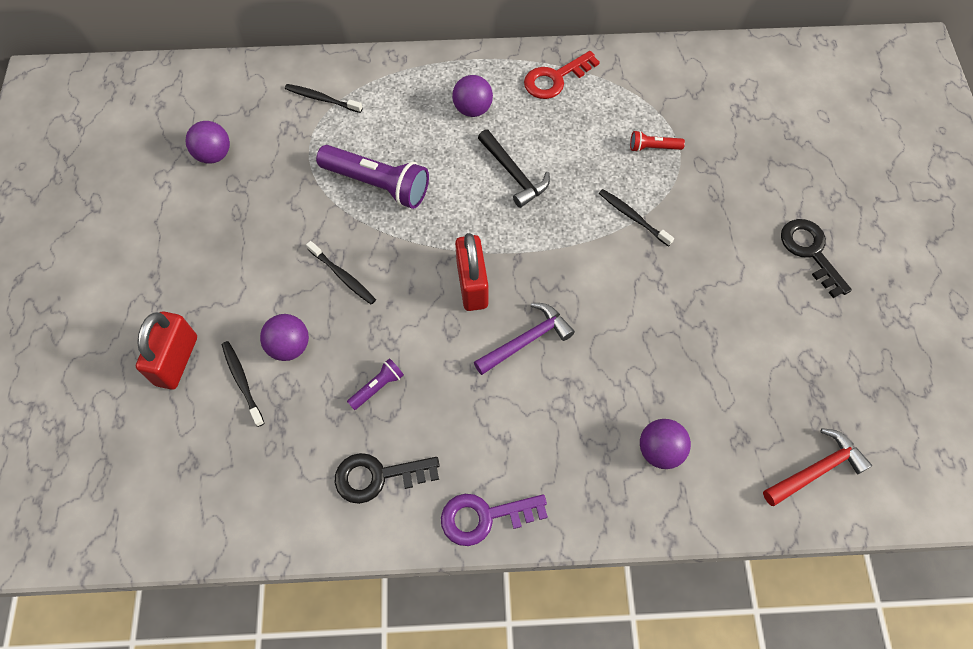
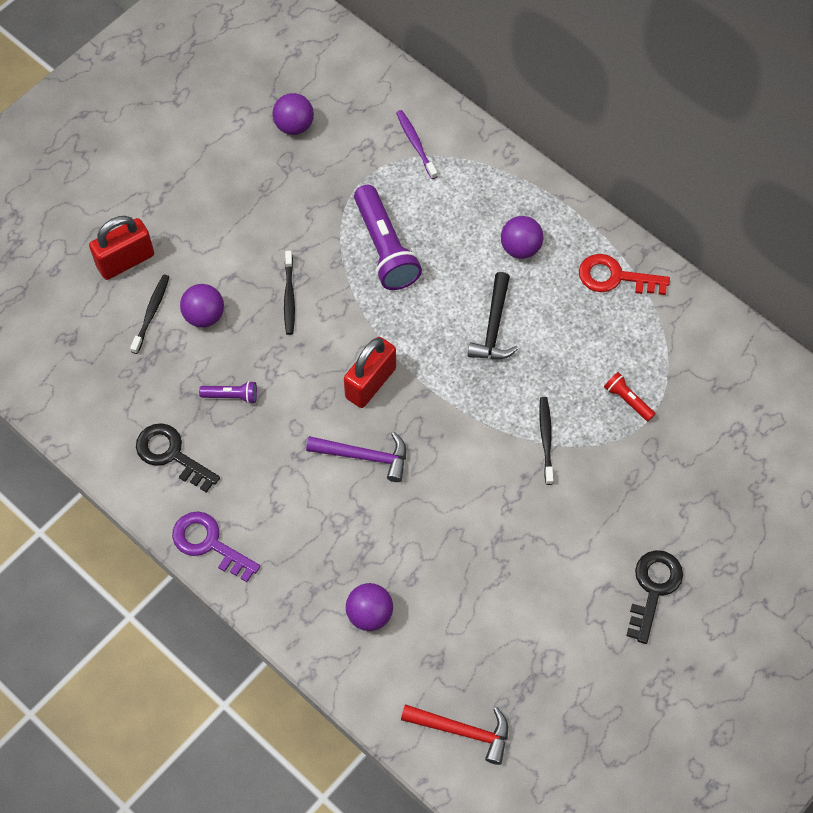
camera: 45 degrees right, 0 degrees up
black toothbrush [285,84,363,113] -> purple toothbrush [396,110,438,179]

